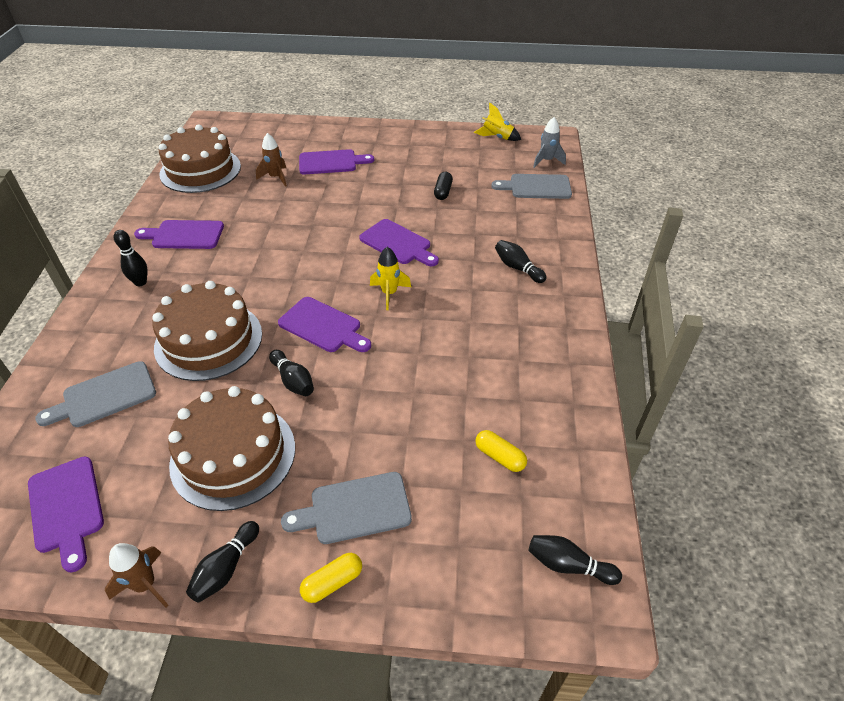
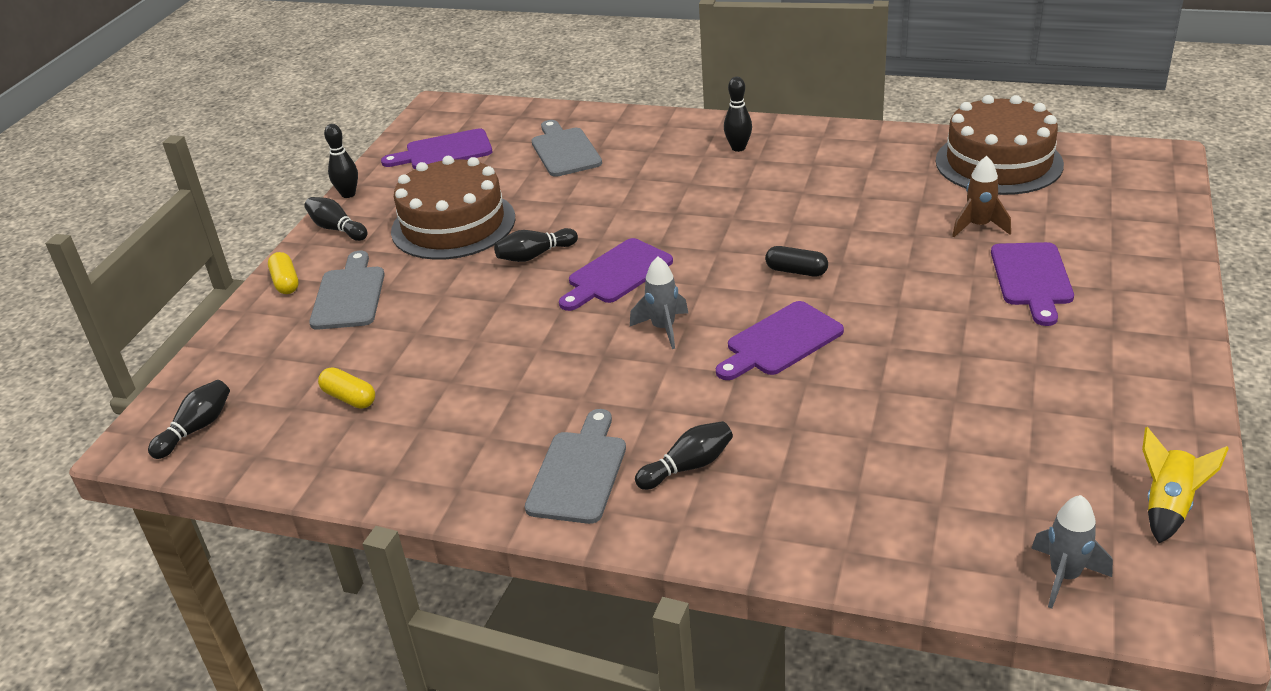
camera: 105 degrees right, 10 degrees down
brown rocket [105,543,169,608] -> black bowling pin [324,124,358,198]
purple cutting board [134,220,224,249] -> none
brown cake [152,281,262,381] -> none
yellow rocket [370,247,411,310] -> grey rocket [630,257,688,349]
black capsule [434,172,453,200] -> black capsule moved to [765,246,828,277]
yellow capsule [475,430,527,472] -> yellow capsule turned 75 degrees clockwise [318,367,375,409]
grey cutting board [491,174,572,199] -> grey cutting board moved to [525,409,626,524]

